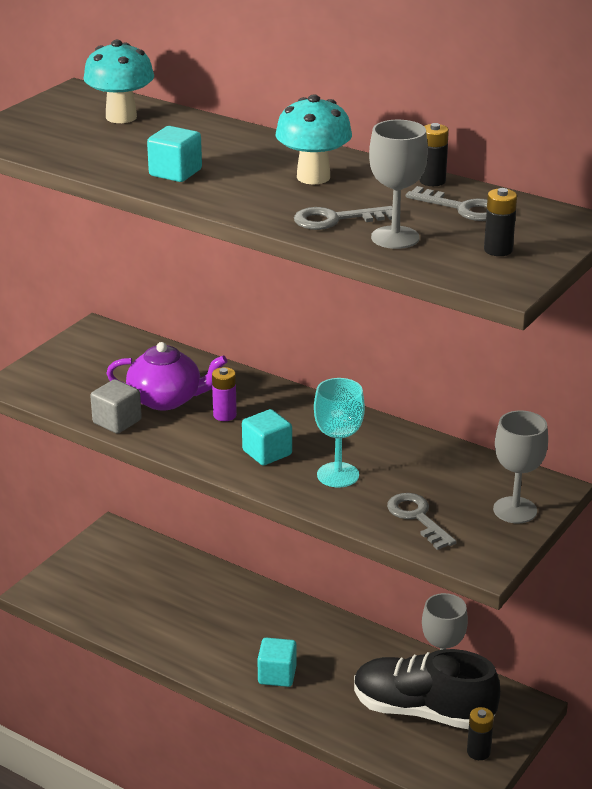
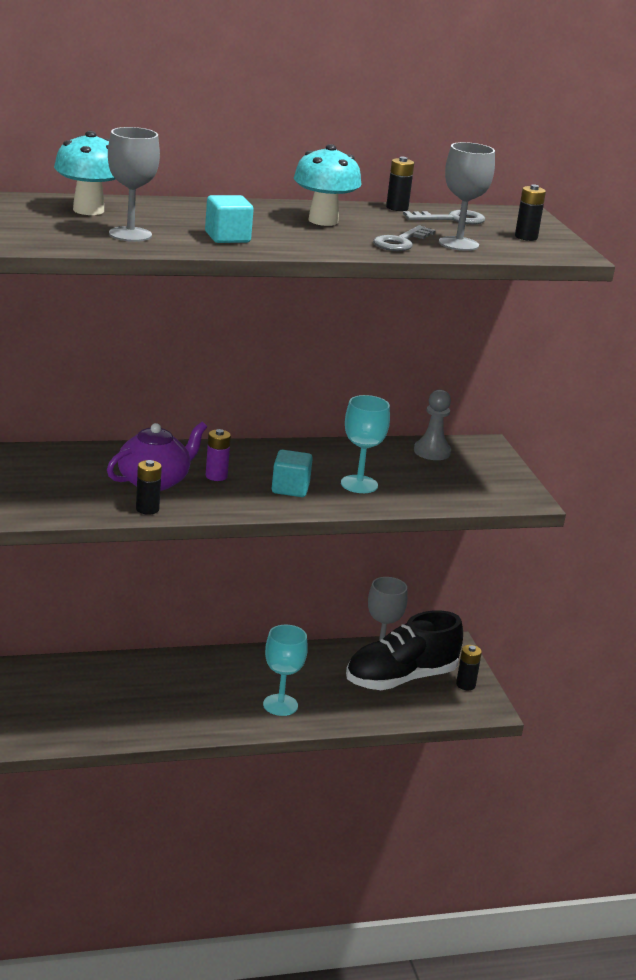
camera: 50 degrees left, 5 degrees down
grey cube [90,379,142,434] -> black battery [136,460,162,515]
turquoise cube [257,638,297,687] -> turquoise goblet [263,625,308,716]
grey key [387,493,457,550] -> none
grey goblet [493,411,548,523] -> grey goblet moved to [108,127,160,242]
none -> grey pawn [414,389,451,460]

